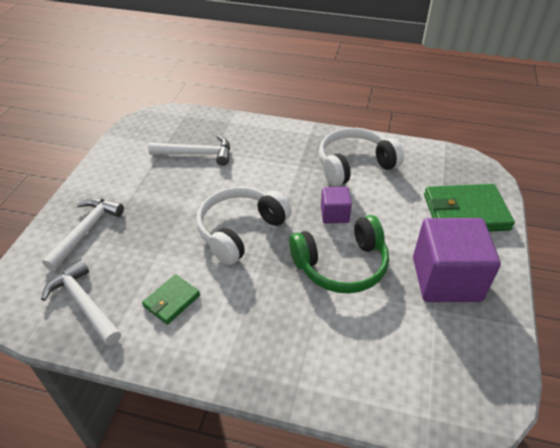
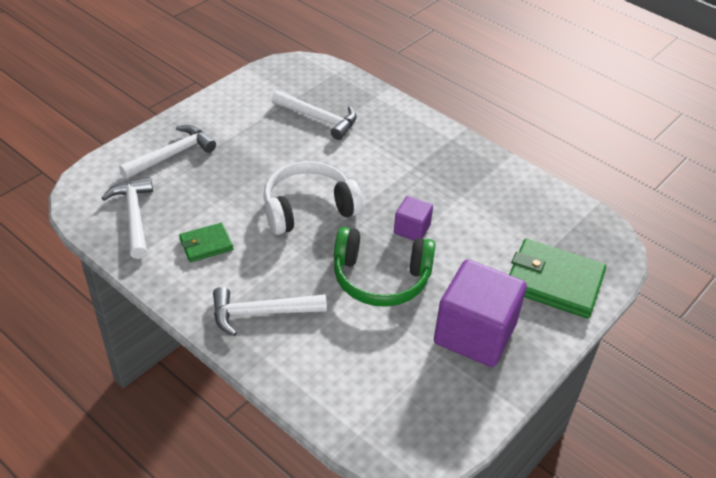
camera: 25 degrees right, 0 degrees up
white headphones [319,128,404,186] -> none
none -> white hammer [213,287,327,336]

